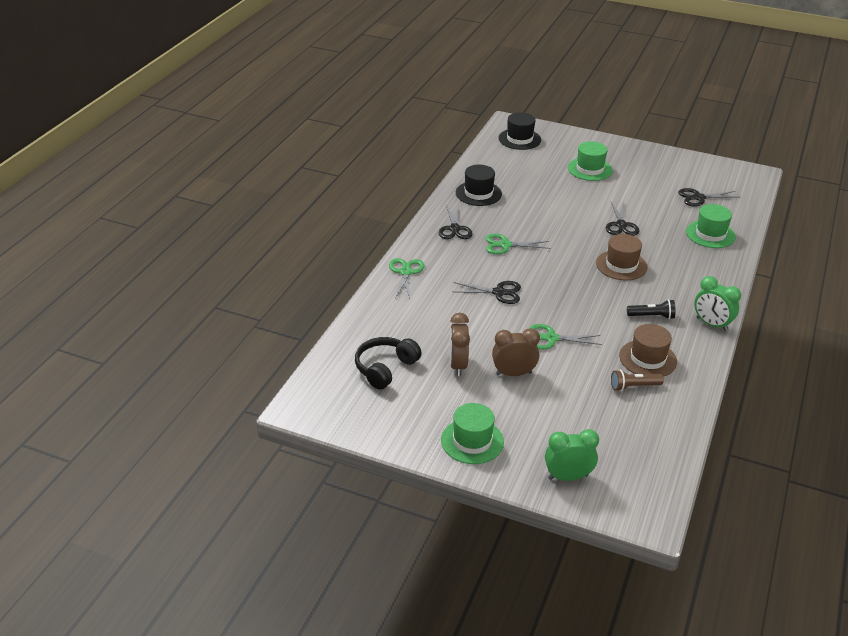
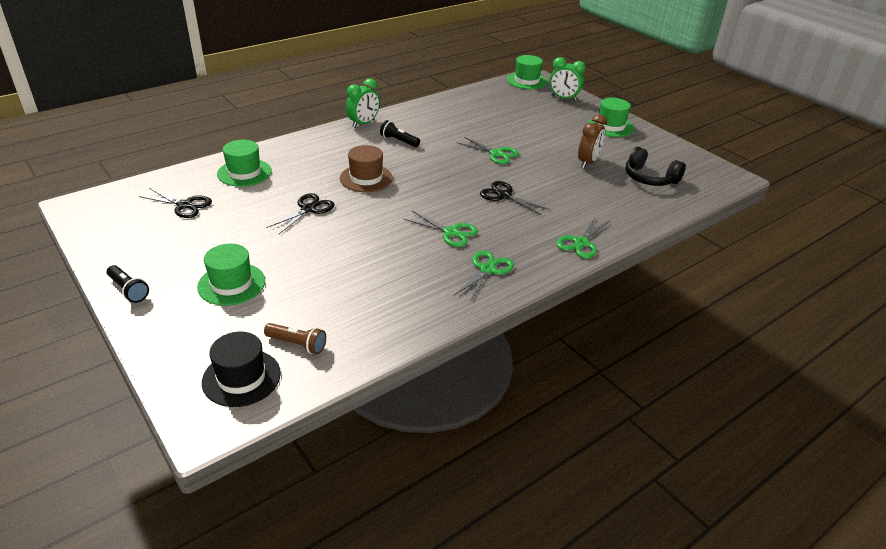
camera: 150 degrees left, 0 degrees up
black headphones [355,337,422,390] -> black headphones turned 60 degrees clockwise [626,147,686,186]
black scissors [439,205,472,239] -> green scissors [454,251,514,302]
black hat [456,165,502,206] -> none
brown clock [492,328,540,376] -> none
brown flashlight [611,370,664,391] -> brown flashlight moved to [264,323,326,354]
brown hat [619,324,677,377] -> none
green clock [694,276,741,331] -> green clock turned 60 degrees clockwise [346,78,380,128]
none -> black flashlight [107,265,149,303]
none -> green hat [507,55,547,89]

